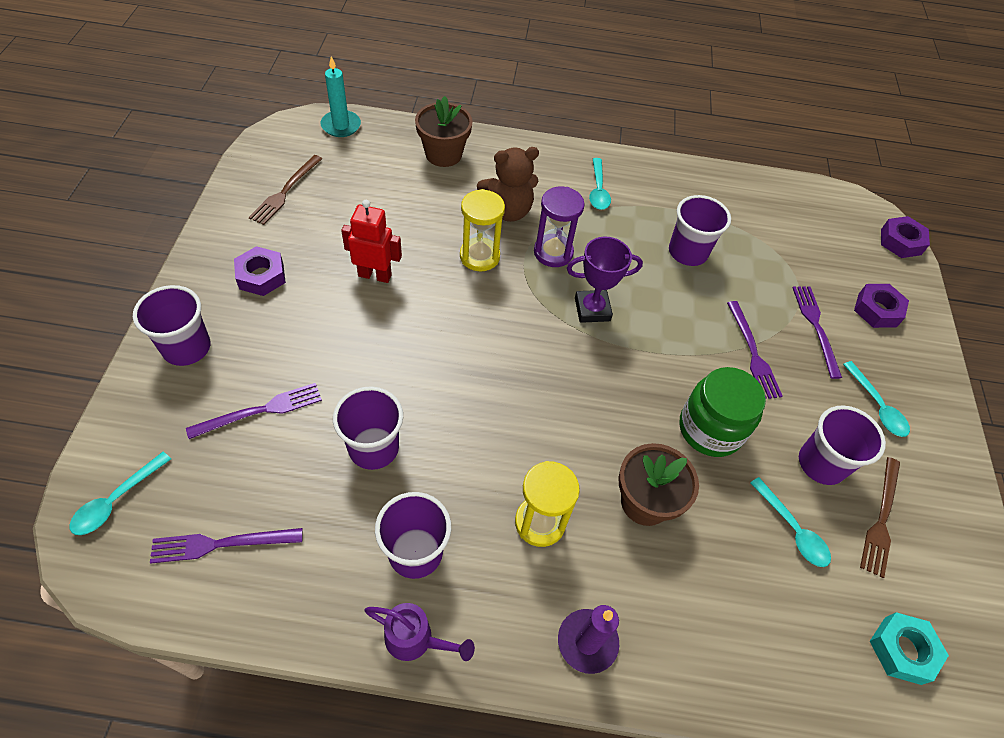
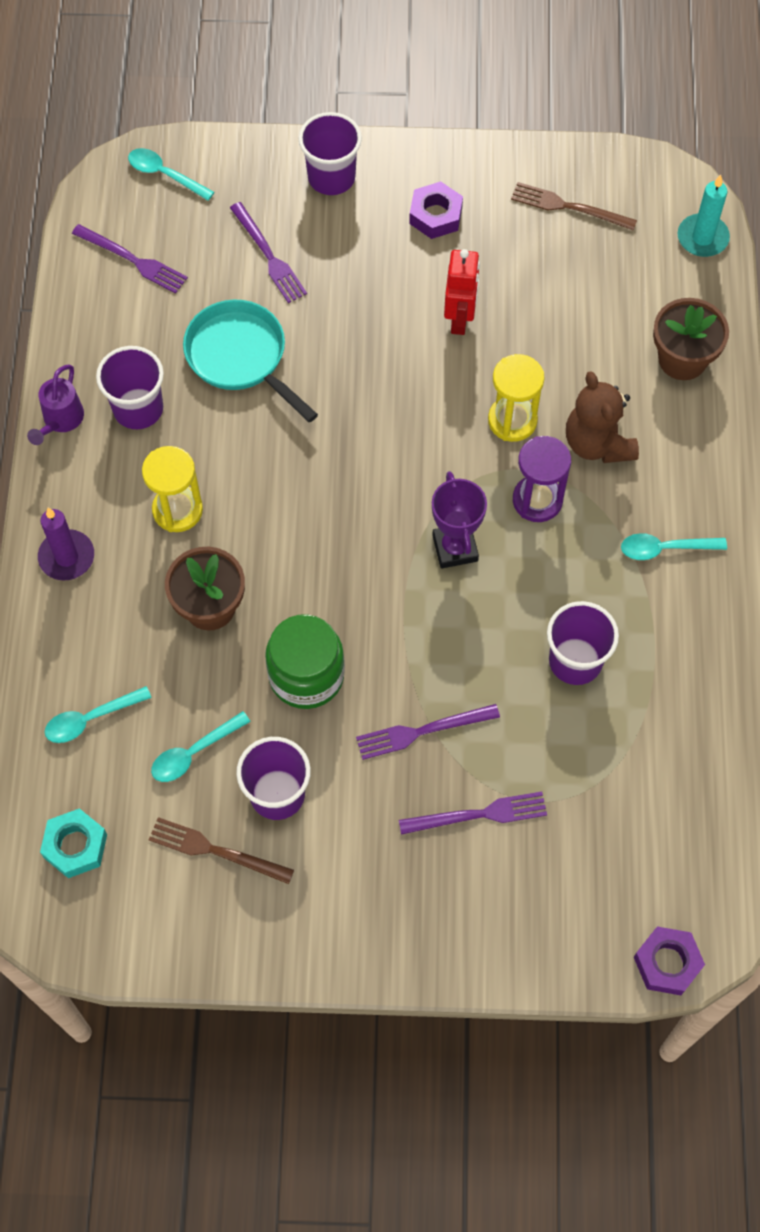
camera: 90 degrees right, 10 degrees up
purple fork [150,528,303,564] -> purple fork turned 135 degrees clockwise [72,224,188,294]
purple cup [333,386,403,470] -> turquoise pan [183,300,318,423]
turquoise spoon [843,361,910,437] -> turquoise spoon moved to [45,686,152,743]
purple nut [854,284,909,328] -> none

